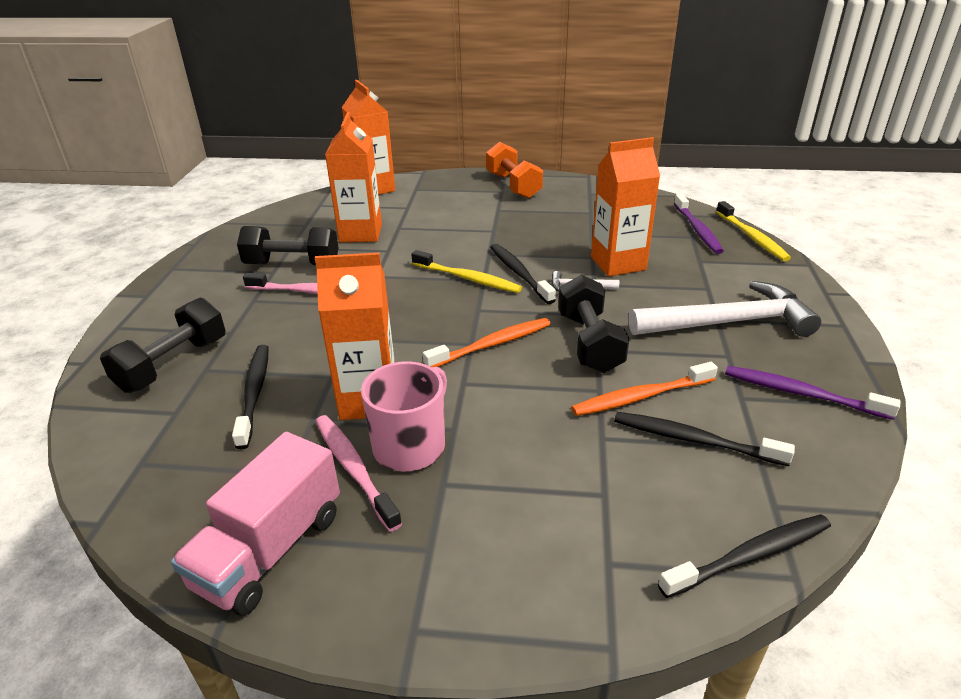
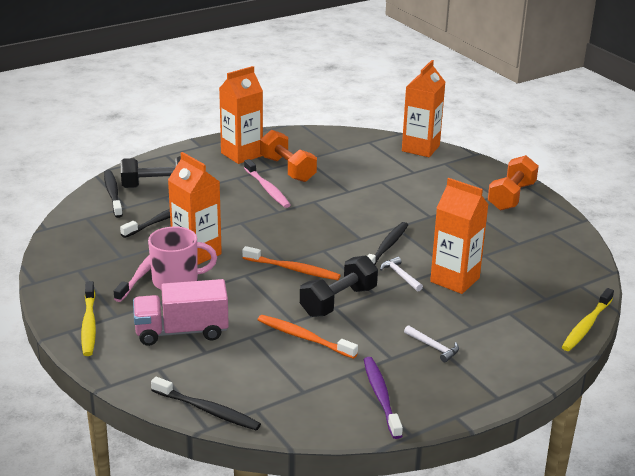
camera: 50 degrees right, 5 degrees down
pink truck [171,432,340,616] -> pink truck moved to [133,279,229,346]
black dumbbell [237,226,338,265] -> orange dumbbell [260,130,317,182]
orange carton [325,112,382,242] -> orange carton moved to [219,66,263,164]
yellow toothbrush [411,250,522,293] -> yellow toothbrush moved to [81,281,96,356]
black toothbrush [614,412,795,466] -> black toothbrush moved to [104,170,123,218]
white hammer [629,281,821,337] -> white hammer [404,325,459,362], size x0.41
purple toothbrush [674,194,723,254] -> none

